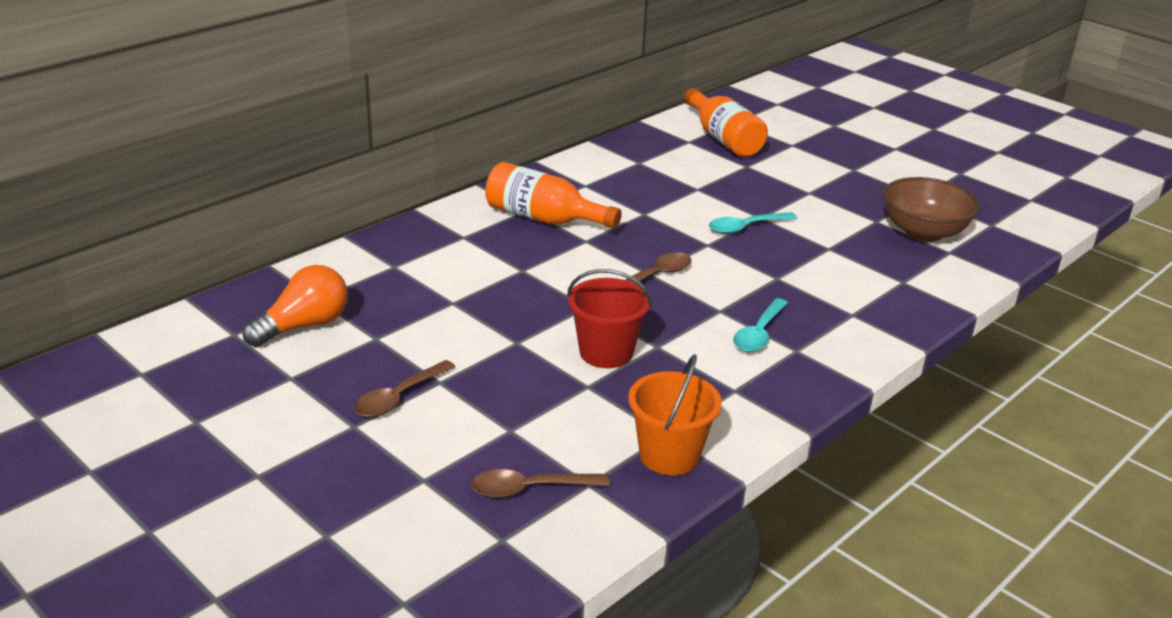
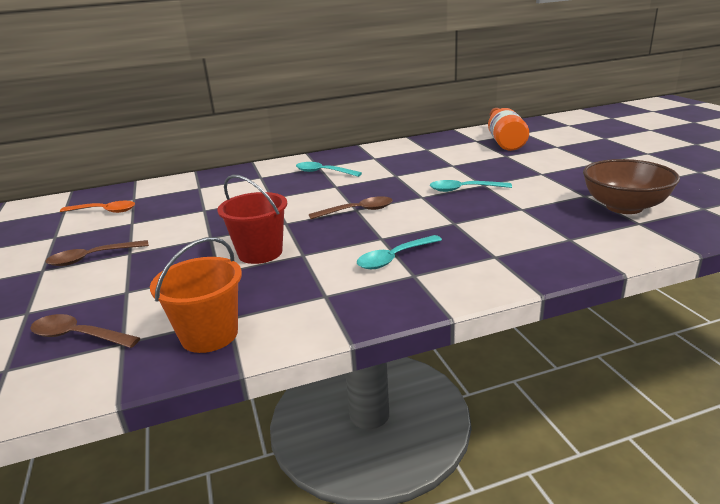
camera: 30 degrees right, 5 degrees down
orange light bulb [243,265,348,347] -> orange spoon [60,201,135,213]
orange bottle [485,162,622,229] -> turquoise spoon [296,162,362,177]

